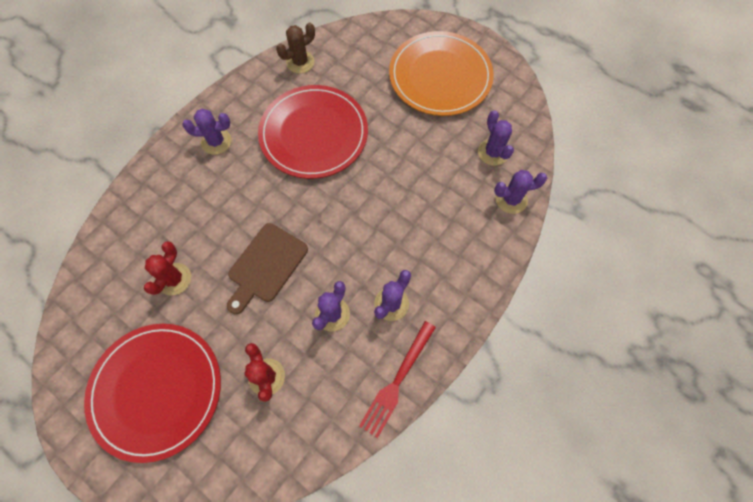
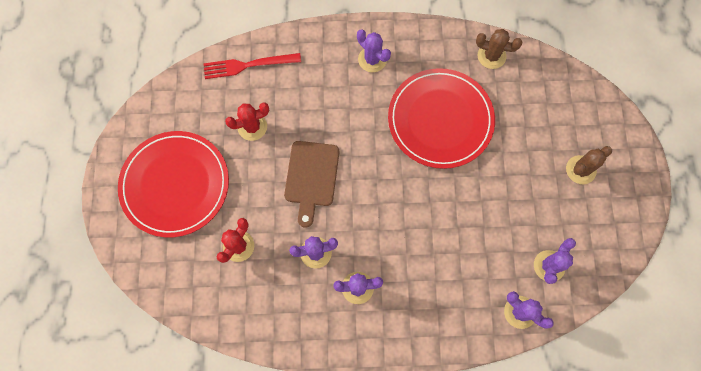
camera: 50 degrees right, 5 degrees up
brown cutting board [227,223,308,314] -> brown cutting board turned 75 degrees counterclockwise [284,141,339,228]
red fork [359,321,436,438] -> red fork moved to [203,53,301,79]
orange plate [389,31,494,116] -> brown cactus [566,146,612,184]

